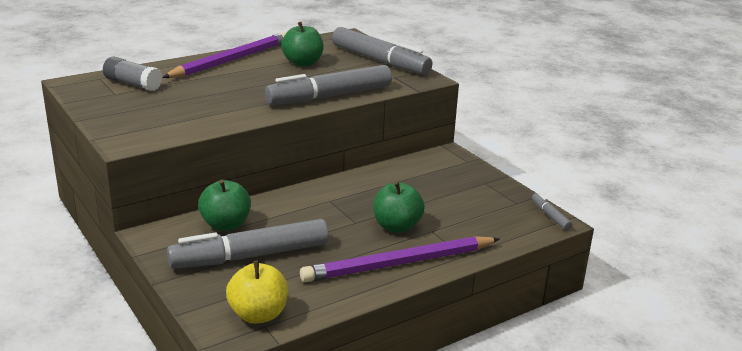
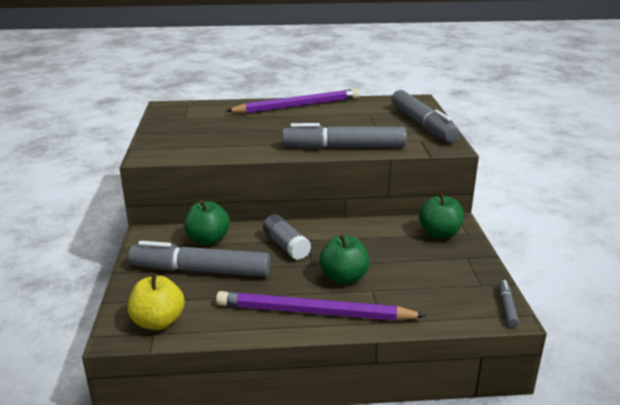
camera: 30 degrees right, 0 degrees up
grey glue stick [103,57,162,91] -> grey glue stick moved to [263,214,311,260]
green apple [281,22,324,66] -> green apple moved to [419,193,464,239]

